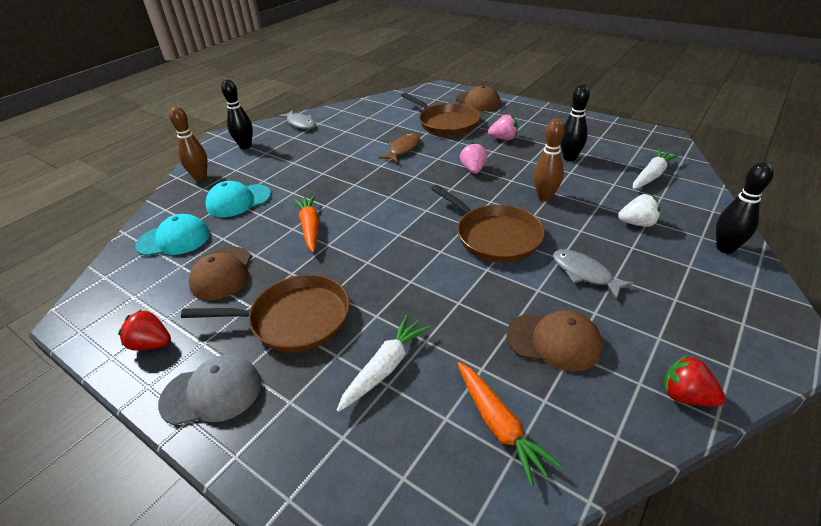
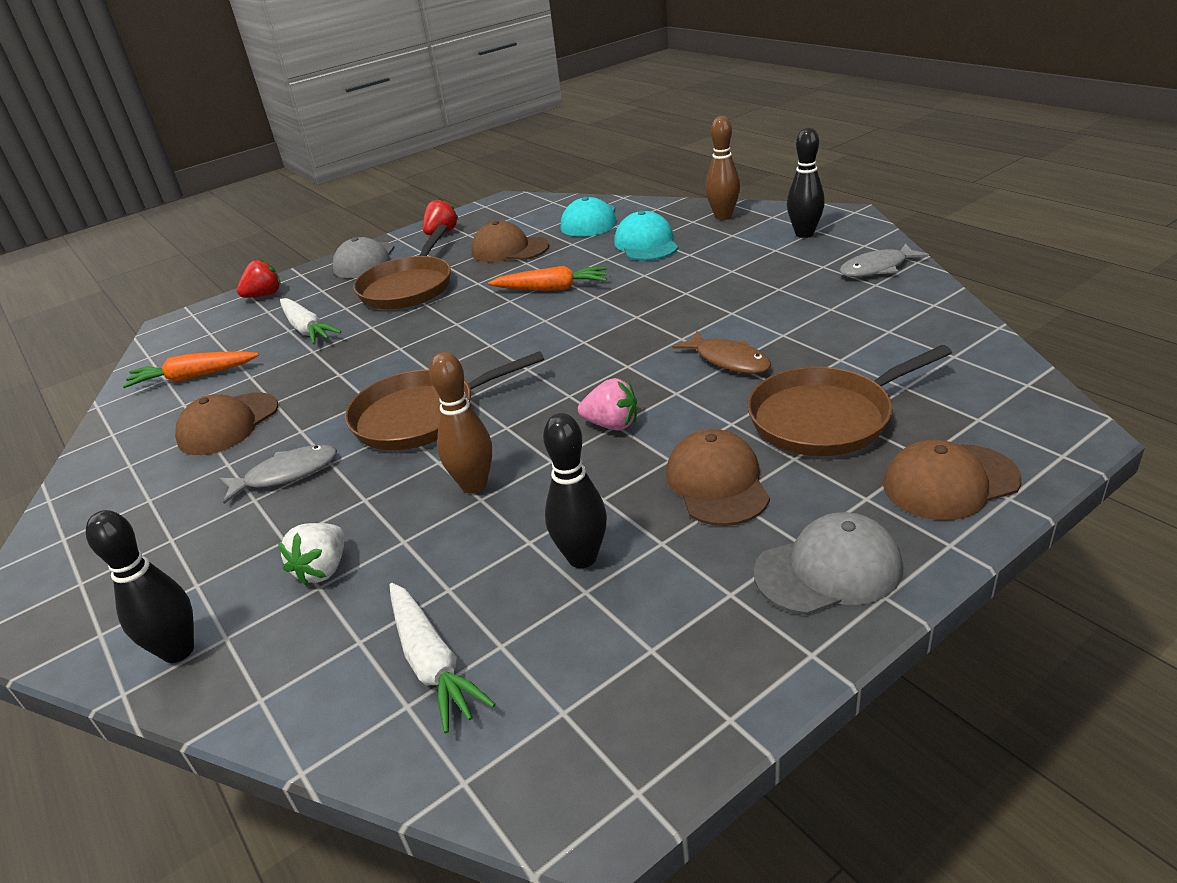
camera: 110 degrees right, 5 degrees down
pink strawberry [488,115,518,140] -> brown cap [666,429,770,526]
red strawberry [664,355,726,406] -> red strawberry moved to [237,259,280,298]
none -> grey cap [754,512,903,615]

